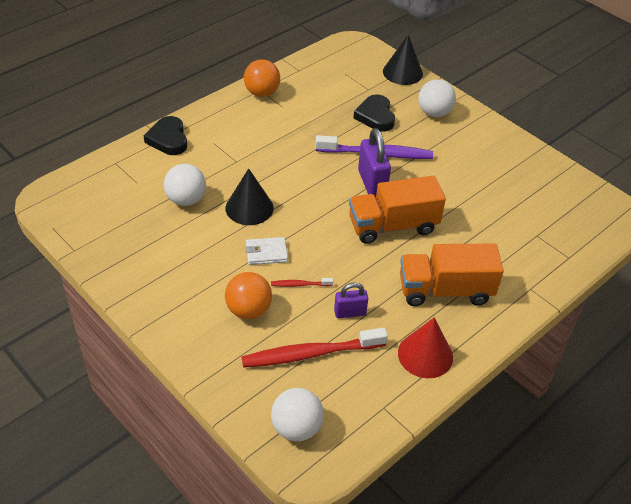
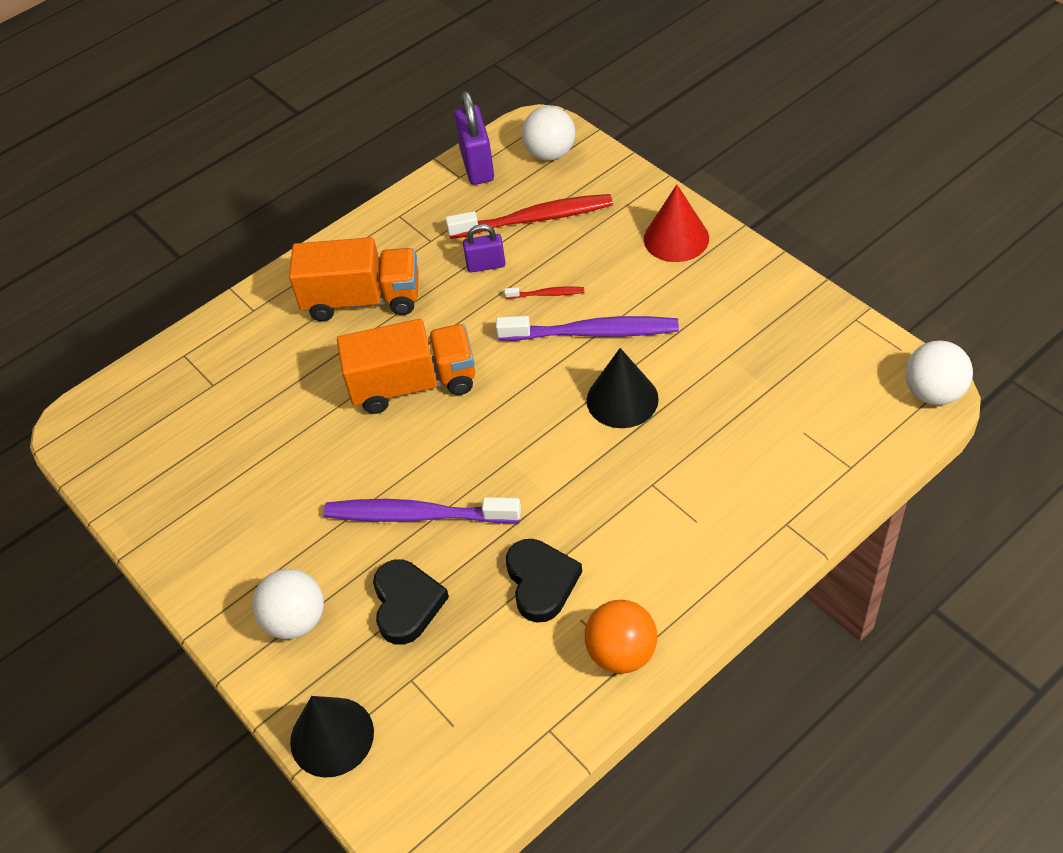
camera: 170 degrees left, 5 degrees up
black heart [144,116,187,155] -> black heart moved to [506,539,582,623]
white ball [164,164,206,206] -> white ball moved to [905,341,973,405]
orange ball [225,272,272,319] -> none
white wallet [245,237,288,265] -> purple toothbrush [496,316,679,341]
purple padlock [358,128,391,198] -> purple padlock moved to [454,91,494,185]
red cone [398,317,453,378] -> red cone moved to [644,184,709,262]

